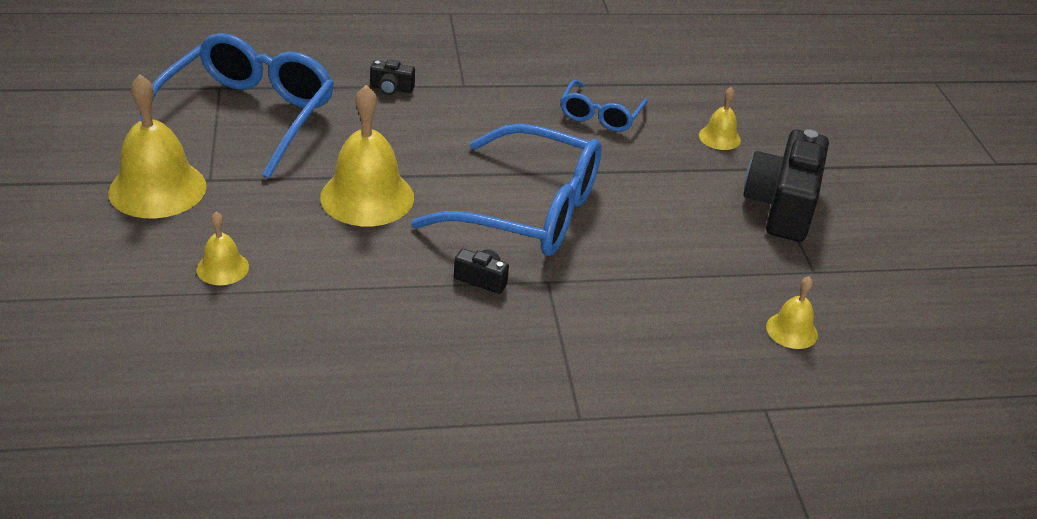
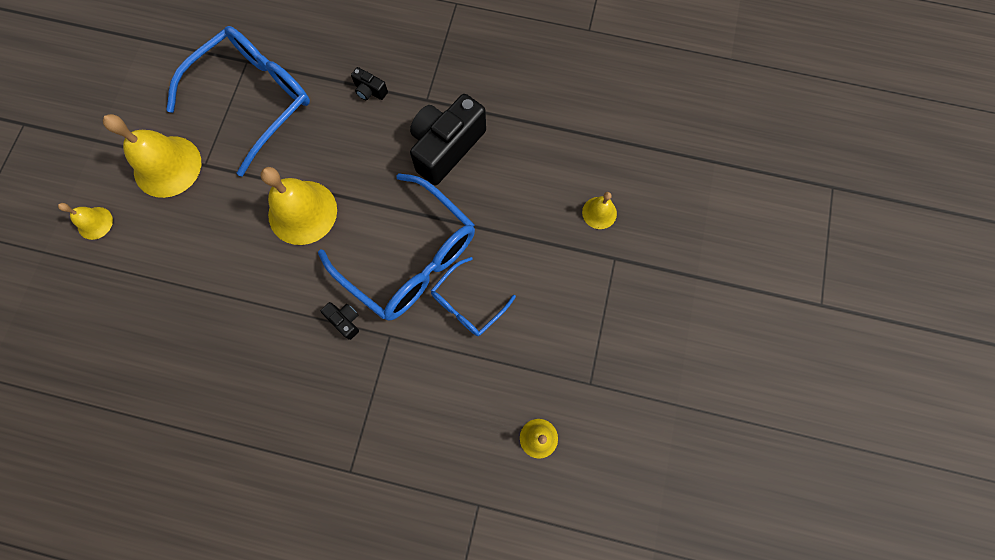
camera: 25 degrees right, 35 degrees up
yellow bell [197,212,249,285] -> yellow bell moved to [58,203,113,240]
blue glasses [560,80,648,132] -> blue glasses moved to [431,257,516,336]
black camera [743,129,829,242] -> black camera moved to [410,94,486,185]

